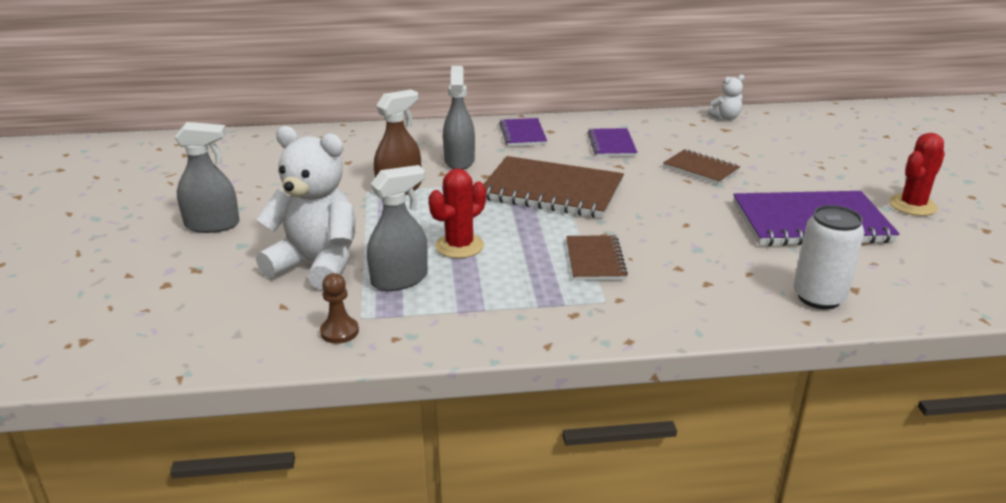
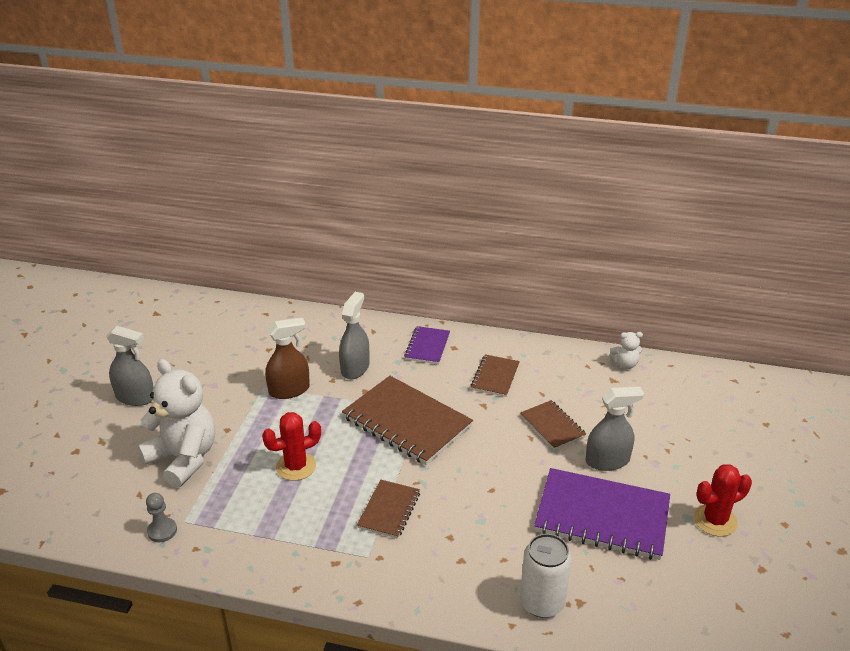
camera: 20 degrees right, 5 degrees up
brown pawn [320,273,359,344] -> grey pawn [146,493,177,542]
grey spray bottle [367,165,428,291] -> grey spray bottle moved to [586,387,644,471]
purple notebook [588,128,638,157] -> brown notebook [471,354,520,397]

